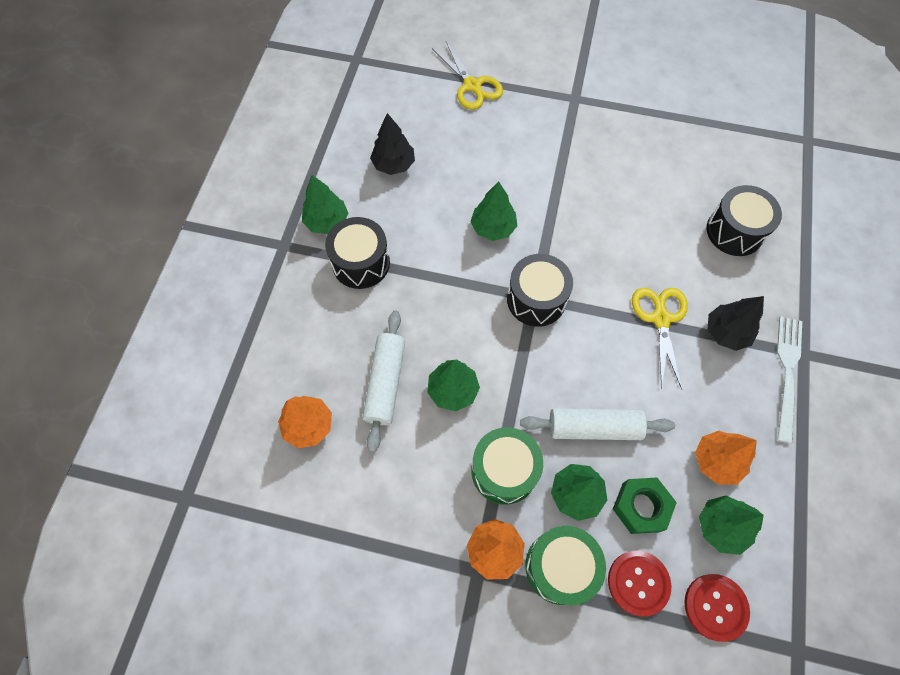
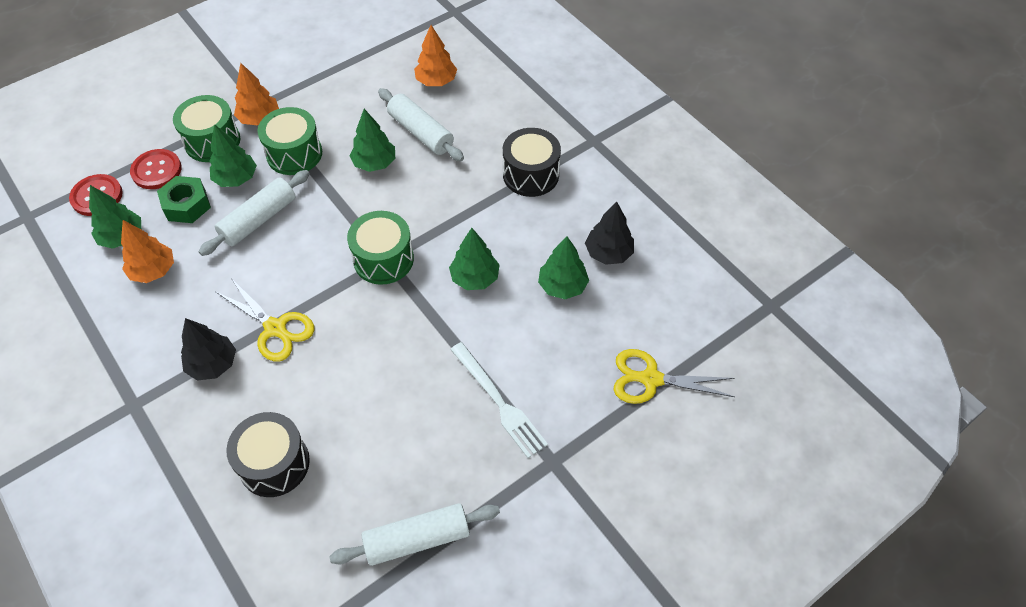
camera: 130 degrees right, 10 degrees down
green tree [302,175,348,234] -> green tree moved to [538,236,589,299]
black drum [507,254,573,327] -> green drum [347,211,414,285]
white fork [777,316,802,444] -> white fork moved to [450,342,548,458]
none -> white rolling pin [329,503,500,566]

